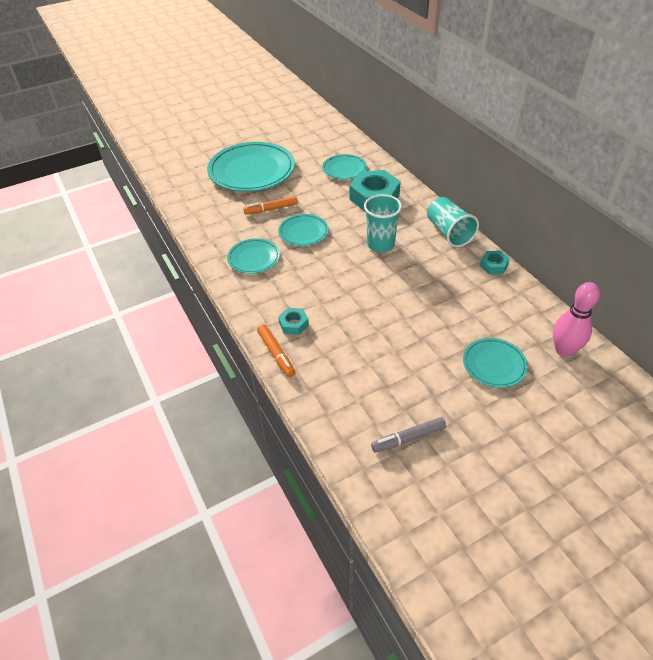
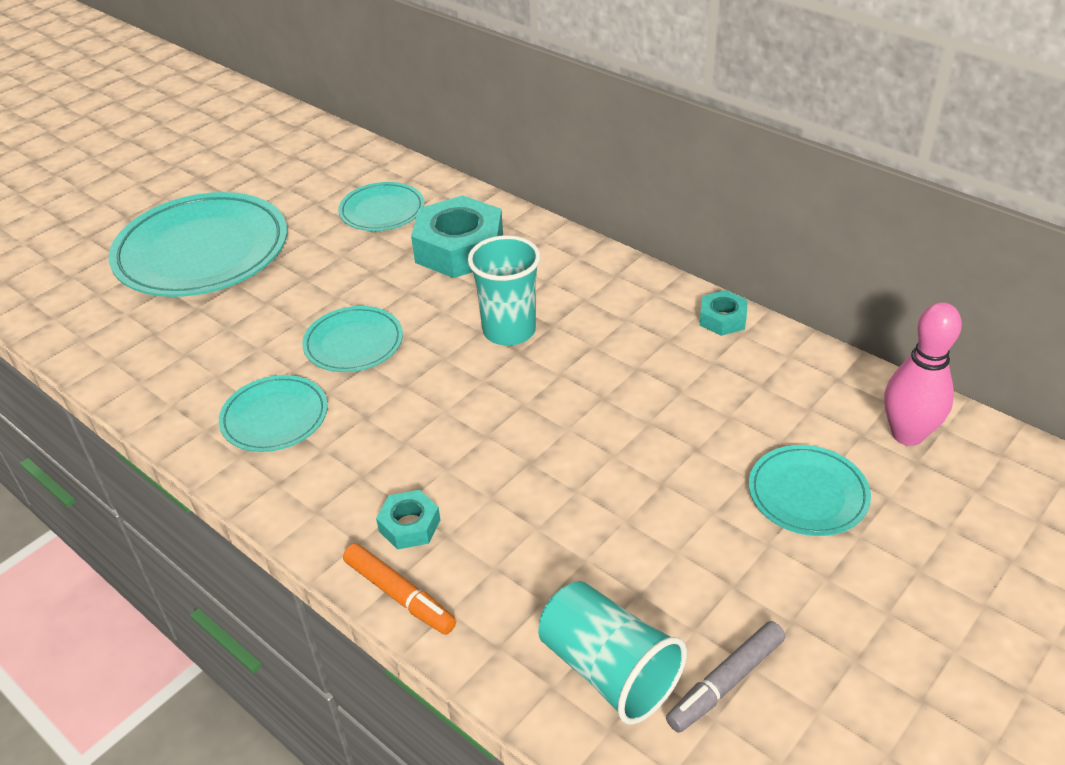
camera: 20 degrees left, 5 degrees down
orange marker [243,196,298,215] -> none
turquoise cup [427,197,479,247] -> turquoise cup moved to [538,581,687,725]

